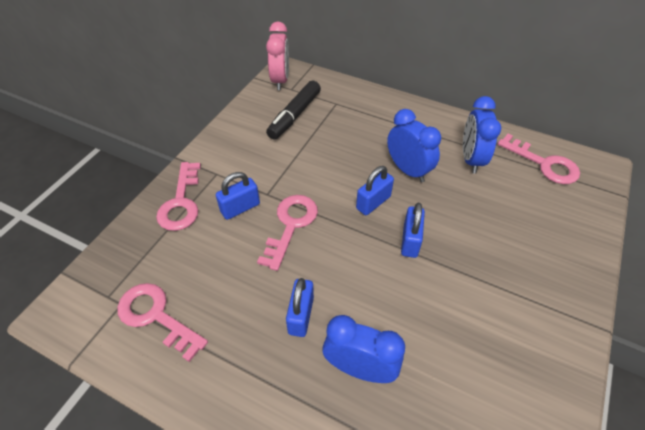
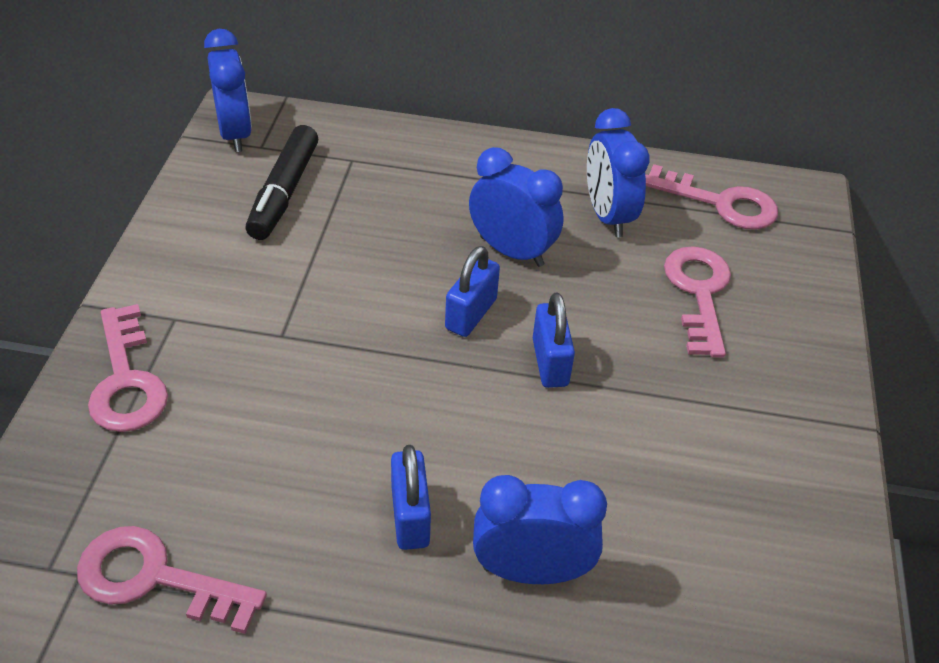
camera: 20 degrees left, 5 degrees down
blue padlock [216,172,260,220] -> none
pink key [257,195,318,271] -> pink key moved to [664,246,731,358]
pink clock [266,22,289,90] -> blue clock [204,29,252,152]

